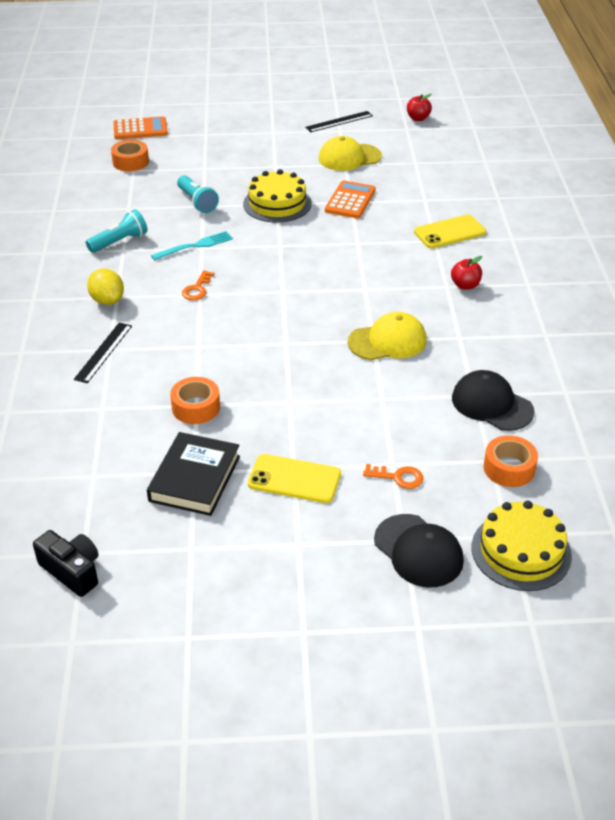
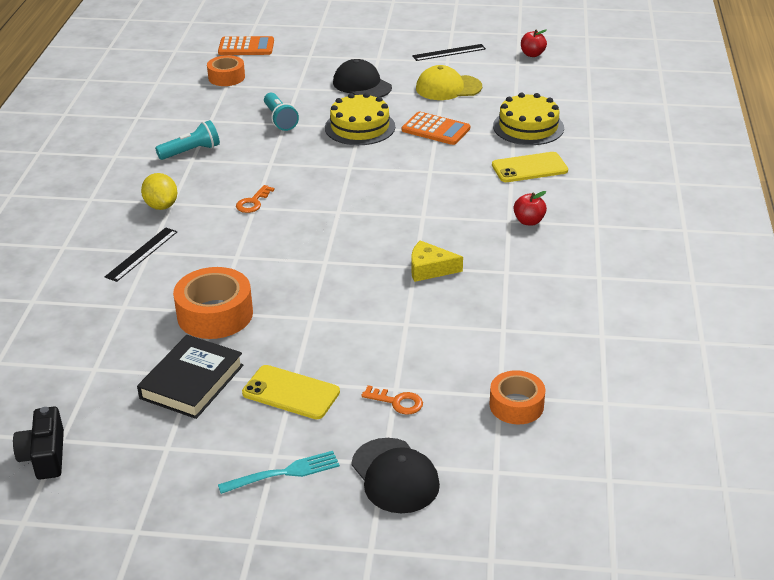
camera: 10 degrees right, 5 degrees down
black camera [33,530,98,597] -> black camera turned 150 degrees counterclockwise [13,407,64,480]
turquoise fork [151,231,233,261] -> turquoise fork moved to [218,451,340,494]
orange tape [170,377,220,424] -> orange tape [173,267,253,339], size x1.54
orange calculator [325,181,376,218] -> orange calculator turned 90 degrees clockwise [402,111,470,145]
yellow cap [348,312,427,360] -> yellow cheese [411,240,463,282]
black cap [452,370,535,431] -> black cap moved to [333,59,392,97]
yellow cake [472,501,572,591] -> yellow cake moved to [493,93,564,145]

